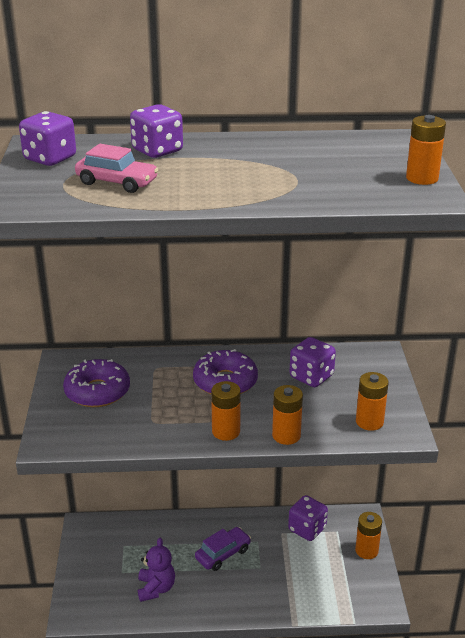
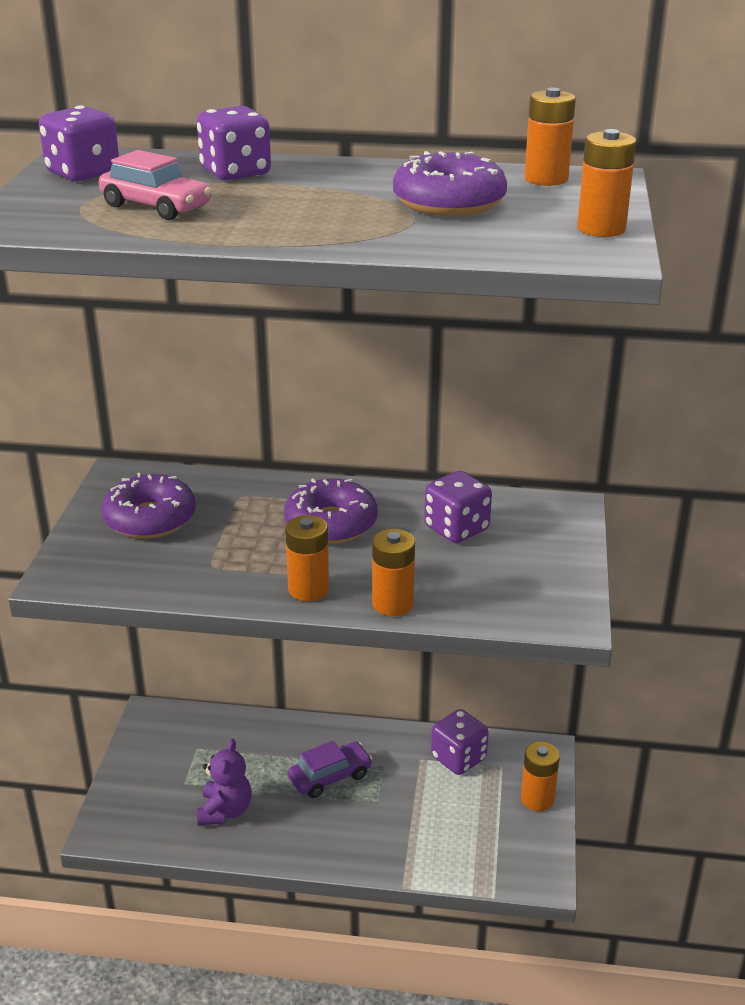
camera: 10 degrees right, 0 degrees up
orange battery [356,372,388,431] -> orange battery moved to [525,88,576,186]
none -> purple donut [393,151,507,216]

